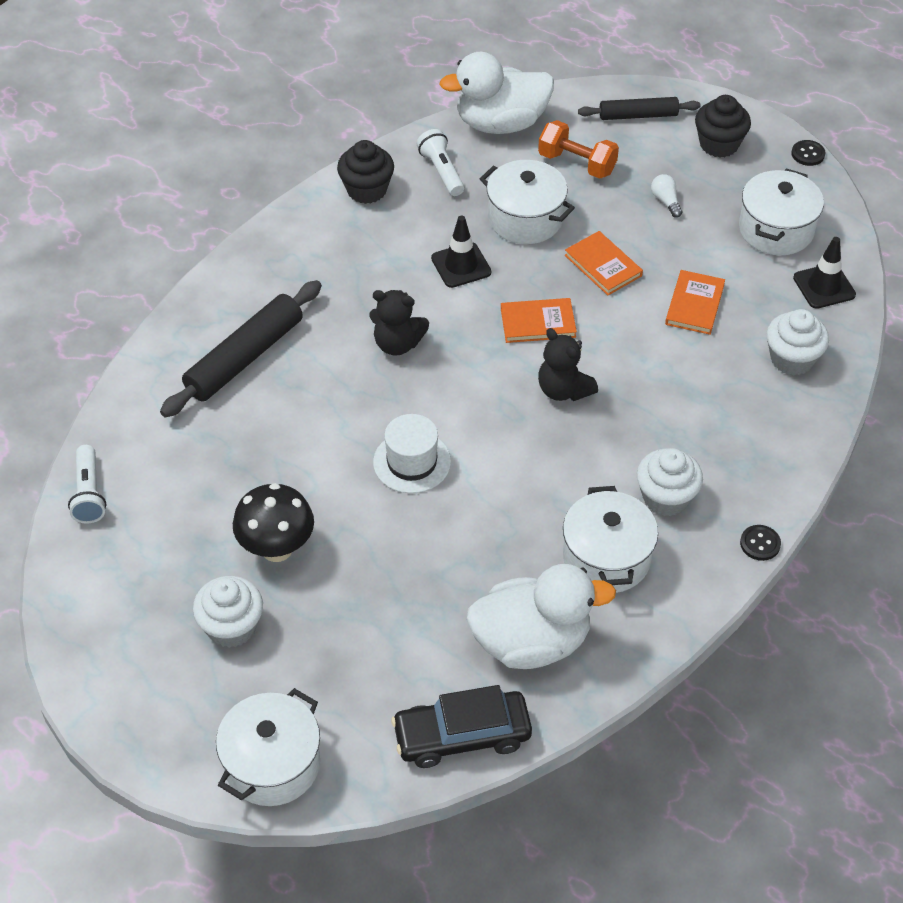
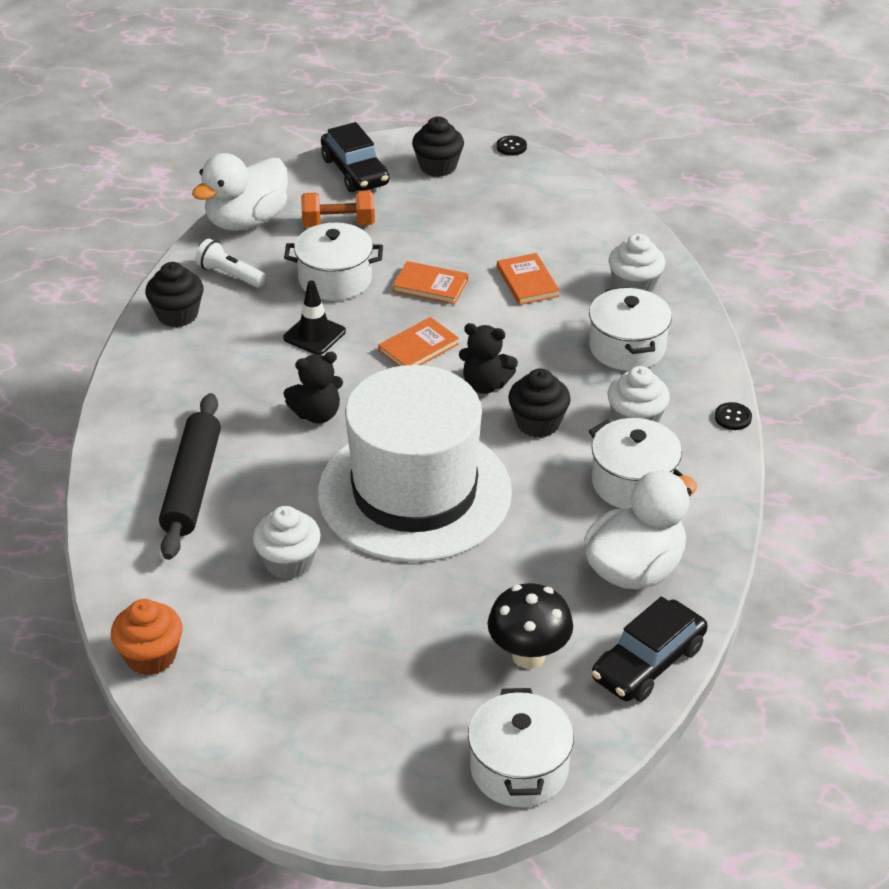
camera: 35 degrees left, 10 degrees down
white flashlight [68,445,106,524] -> orange cupcake [111,599,182,675]
white cupcake [193,576,263,648] -> white cupcake moved to [253,506,321,579]
black mushroom [233,483,314,562] -> black mushroom moved to [488,583,573,669]
white hat [373,414,451,493] -> white hat [318,365,512,562], size x2.49
black rolling pin [578,97,701,120] -> black car [321,122,389,192]
white light bulb [651,174,682,218] -> none
white pot [739,168,824,255] -> white pot moved to [589,287,672,371]
black traffic cone [793,237,856,309] -> none
none -> black cupcake [508,368,571,438]

